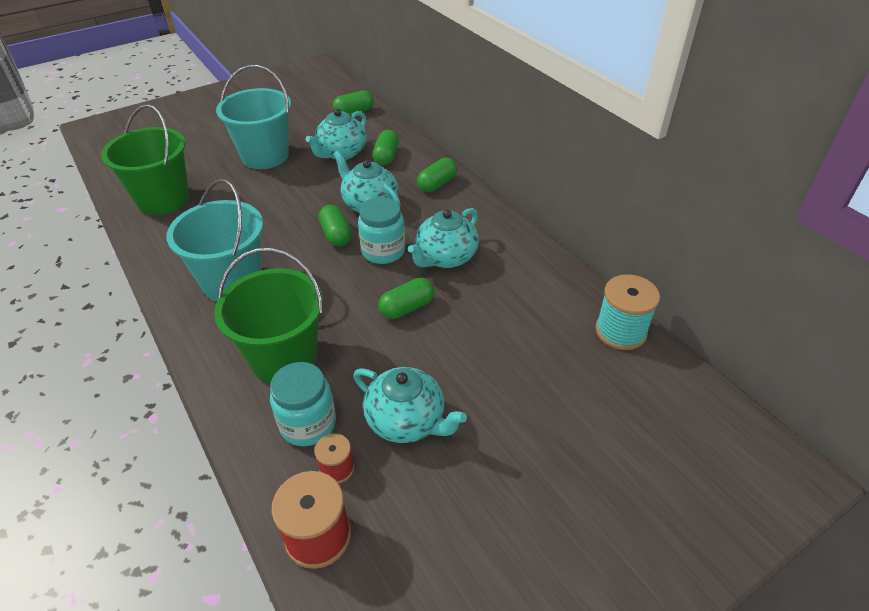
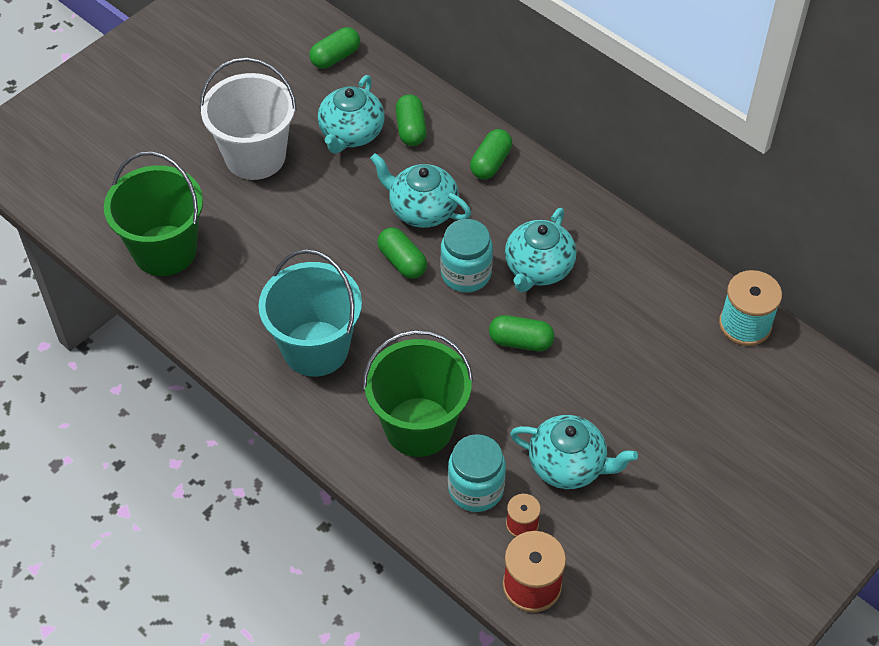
camera: 15 degrees left, 10 degrees up
turquoise bucket [216,65,291,169] -> white bucket [200,57,297,180]
green capsule [378,278,435,319] -> green capsule turned 60 degrees clockwise [489,315,554,351]

